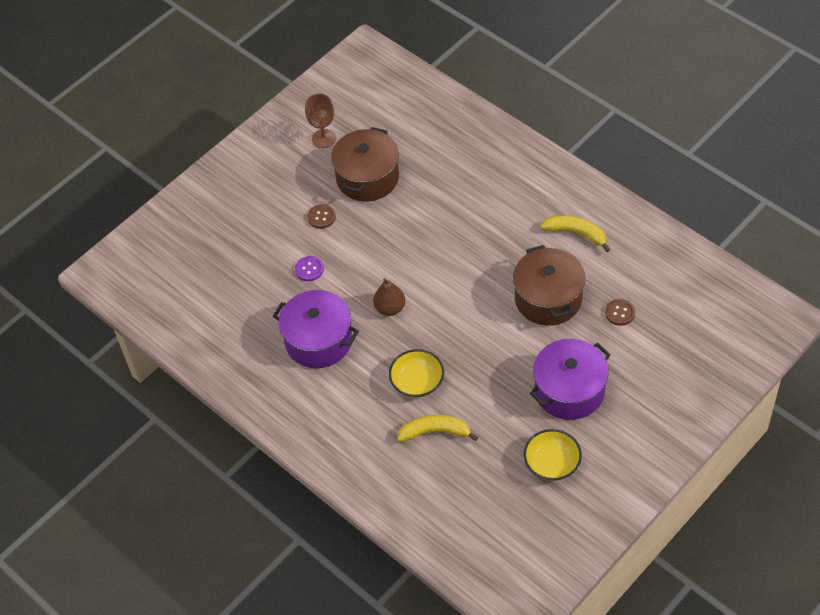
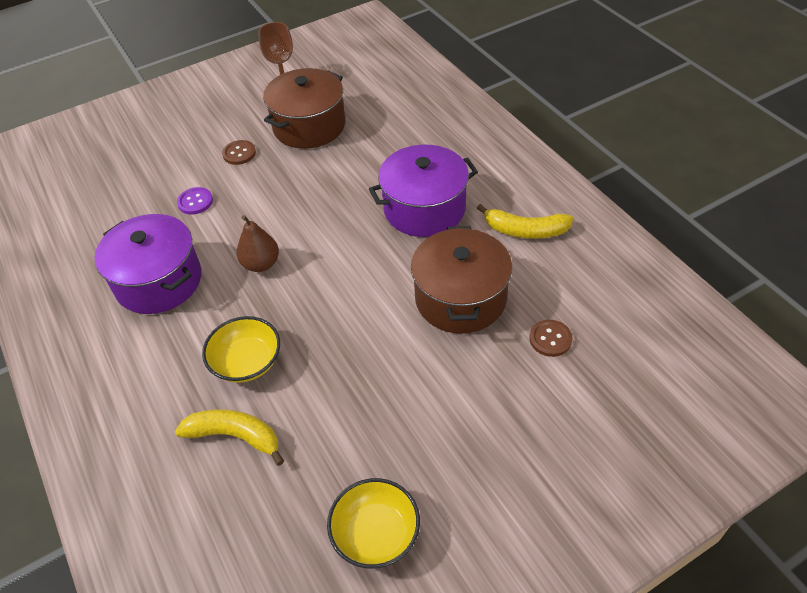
camera: 15 degrees right, 5 degrees down
purple pot [530,339,610,420] -> purple pot moved to [369,145,478,237]
yellow banana [540,215,610,252] -> yellow banana turned 150 degrees clockwise [477,204,574,239]

